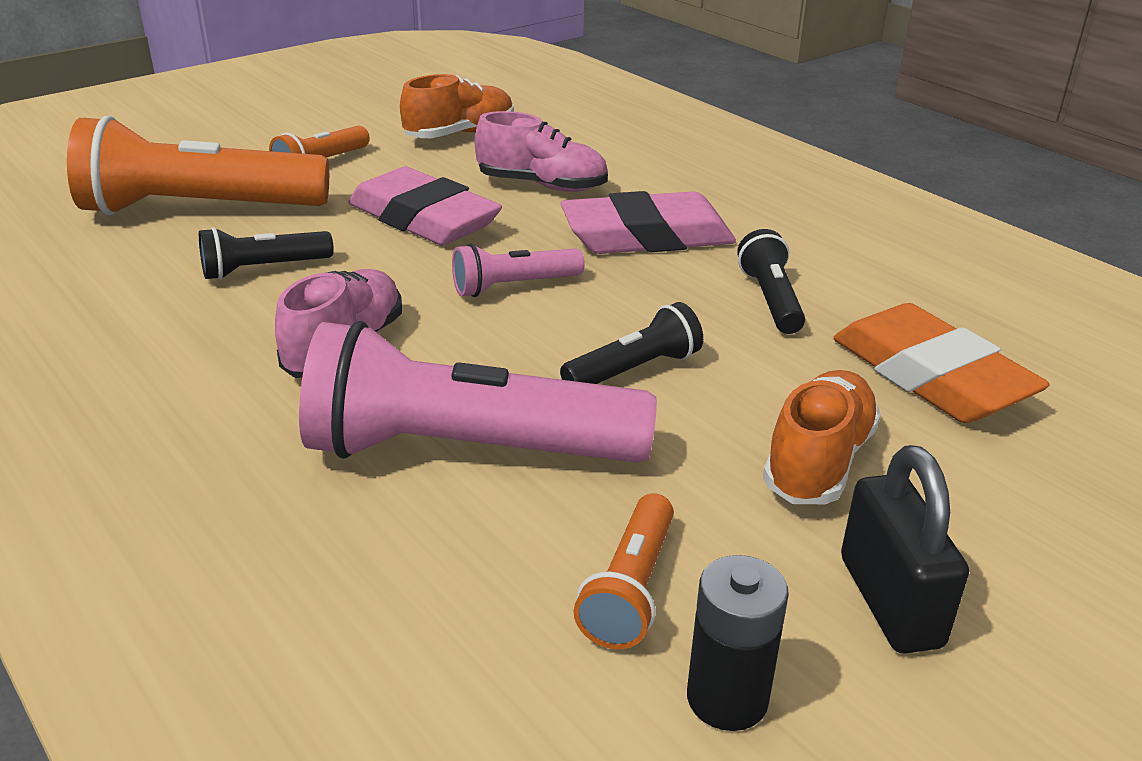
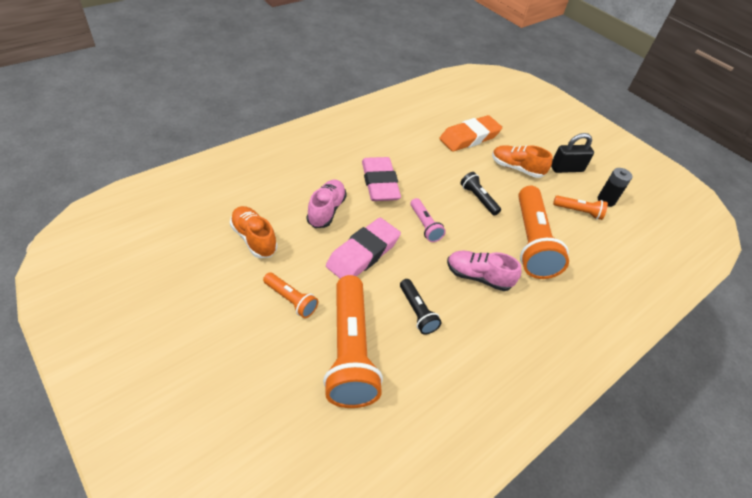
camera: 95 degrees left, 15 degrees up
pink flashlight [299,321,657,463] -> orange flashlight [518,186,569,279]
black flashlight [737,229,805,334] -> none

